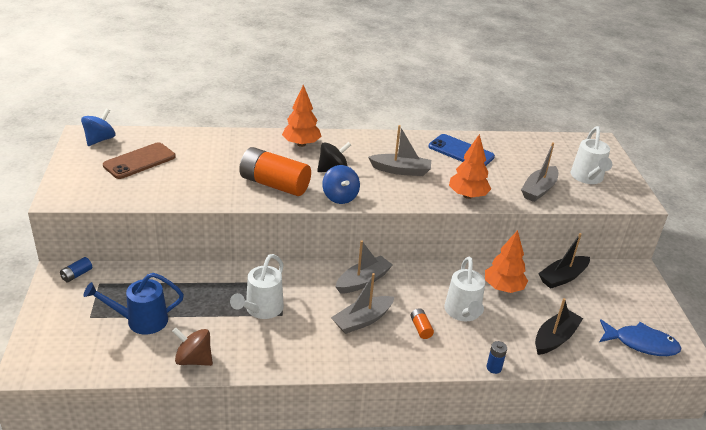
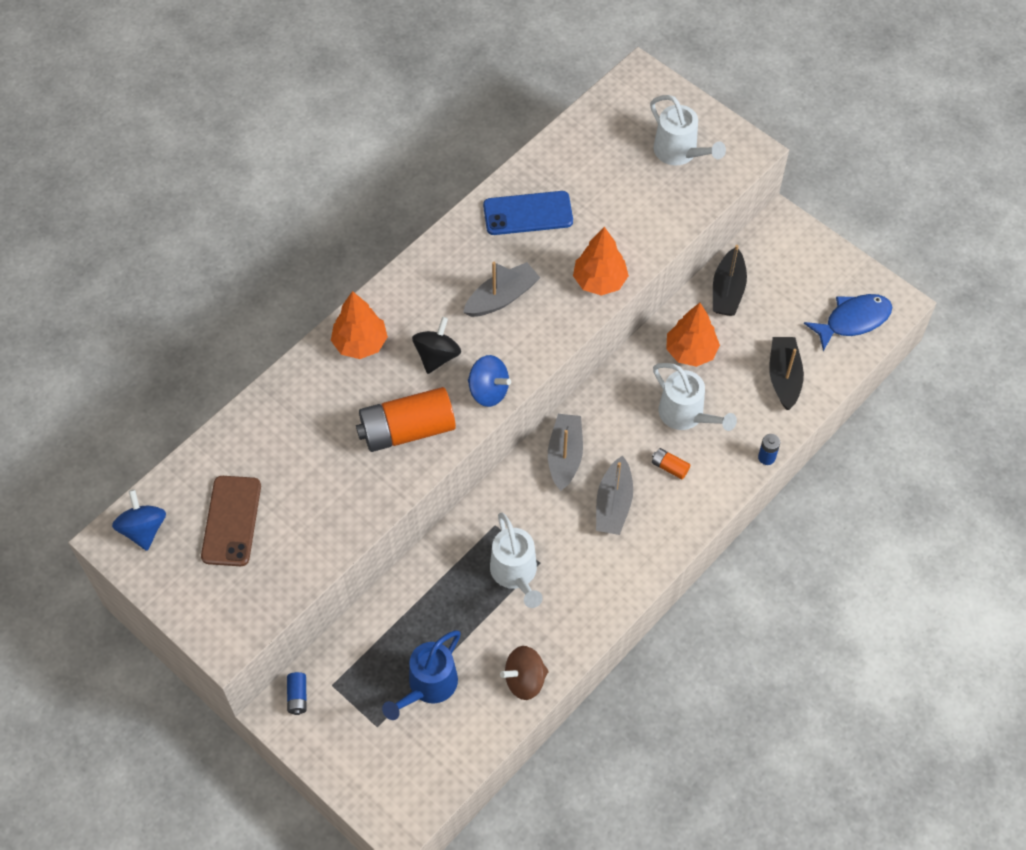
camera: 40 degrees left, 25 degrees up
grey boat [521,142,558,202] -> none

